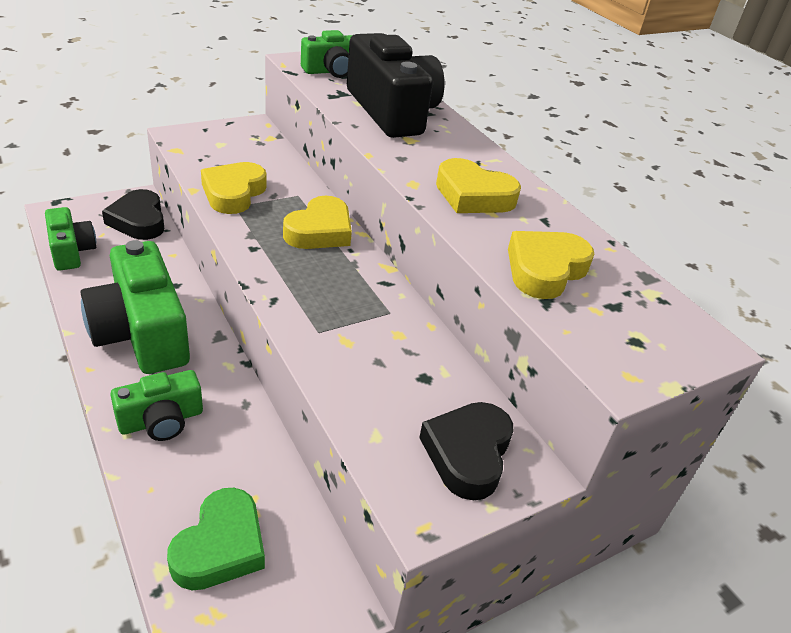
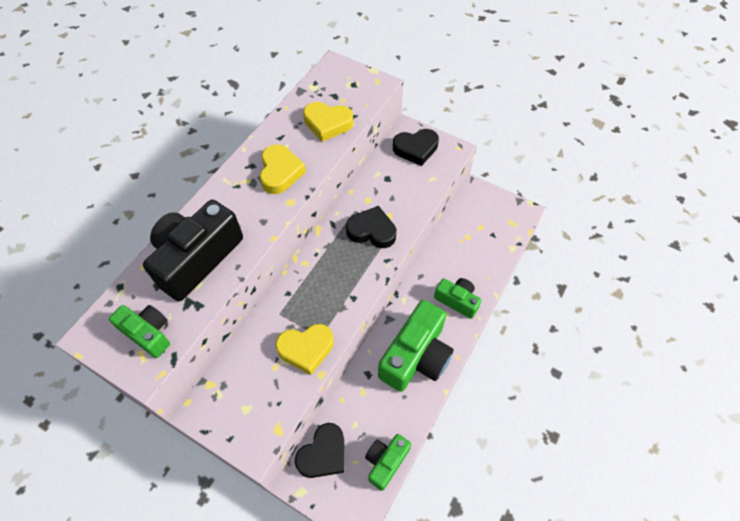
camera: 115 degrees left, 20 degrees up
green heart [167,488,265,590] -> none
yellow heart [283,196,352,249] -> none
none -> black heart [346,206,396,248]

